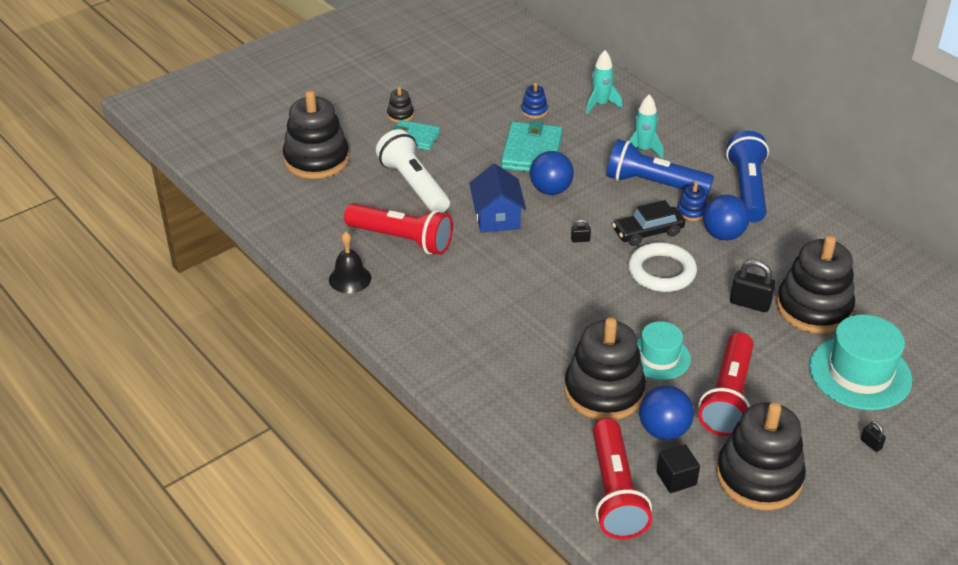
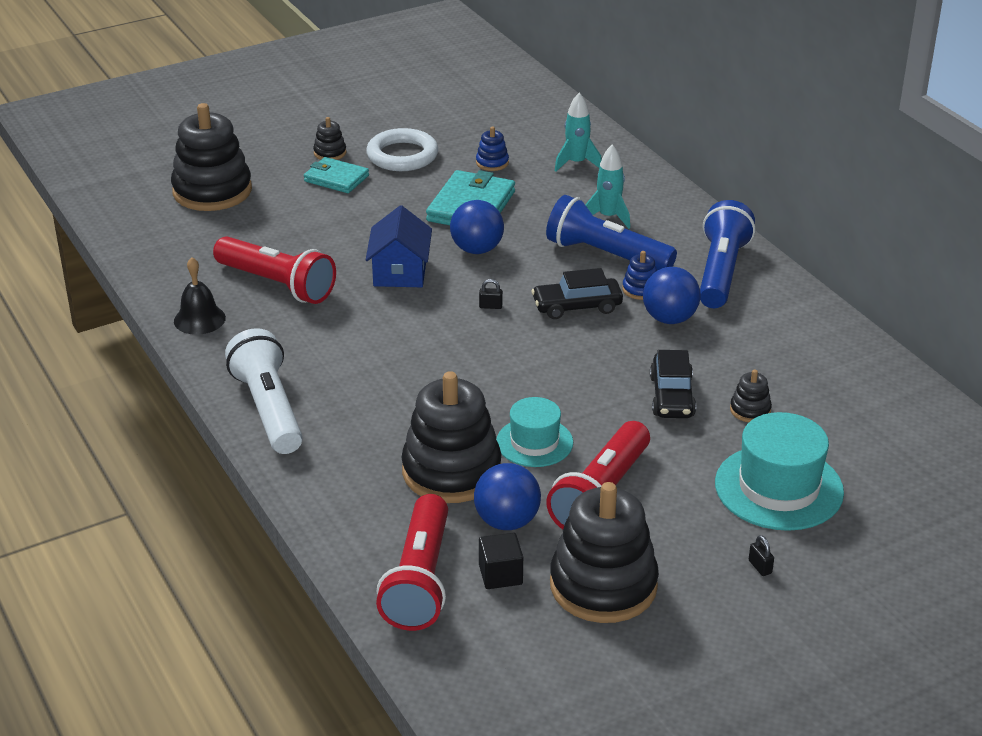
camera: 10 degrees right, 5 degrees down
white flashlight [376,129,450,213] -> white flashlight moved to [225,328,303,454]
white ring [628,242,697,292] -> white ring moved to [366,128,438,171]
black padlock [730,260,776,312] -> black car [650,350,696,418]
black stacking toy [776,235,855,334] -> black stacking toy [730,369,772,422], size x0.43

